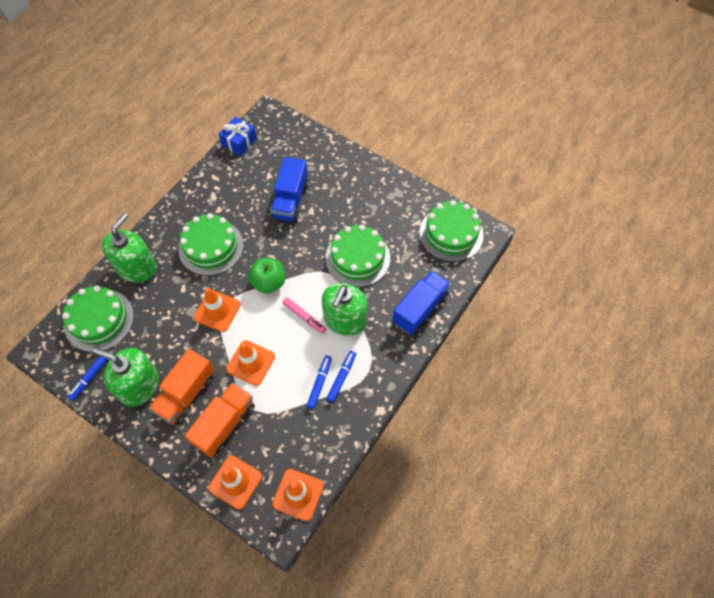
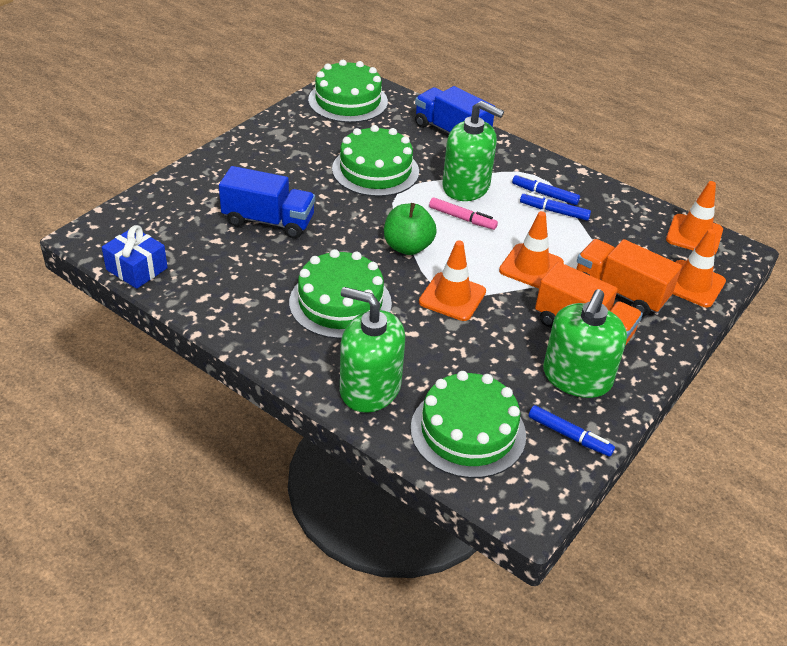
camera: 90 degrees left, 20 degrees down
pink marker [282,297,326,334] -> pink marker turned 75 degrees clockwise [429,197,498,230]

